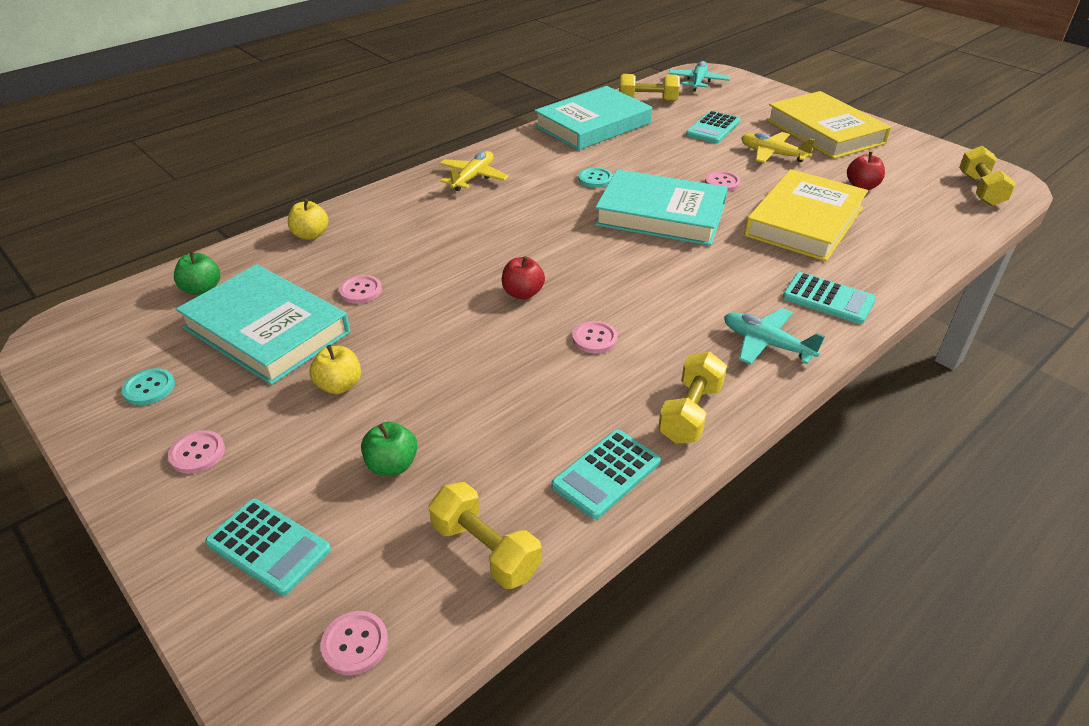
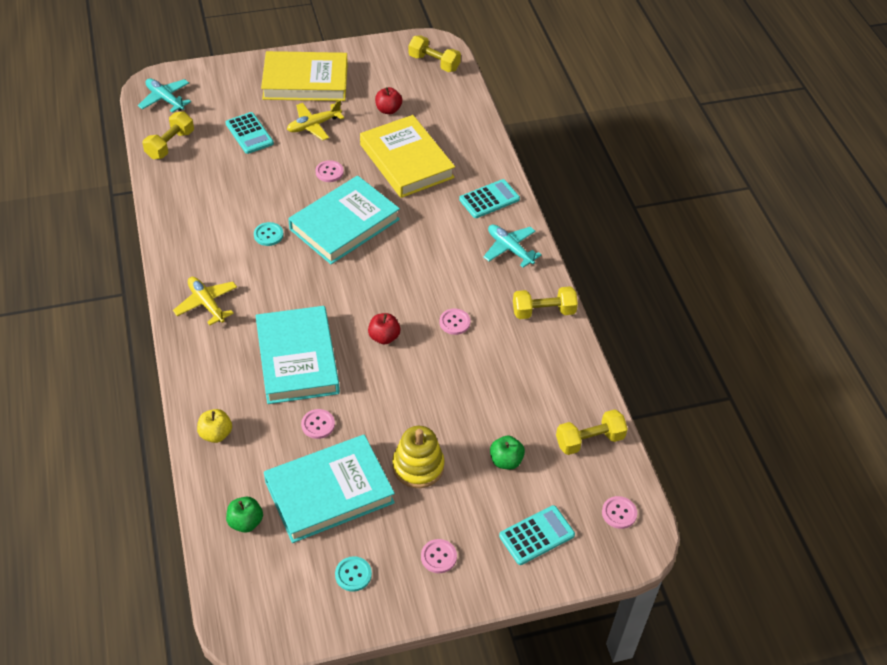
camera: 65 degrees left, 10 degrees up
yellow apple [310,345,361,394] -> yellow stacking toy [392,426,445,488]
turquoise book [534,86,652,150] -> turquoise book moved to [255,306,340,404]
turquoise calculator [551,430,661,519] -> none
yellow dumbbell [658,352,727,444] -> yellow dumbbell turned 60 degrees counterclockwise [513,286,578,319]
turquoise plane [724,308,825,365] -> turquoise plane turned 75 degrees clockwise [483,225,542,268]

